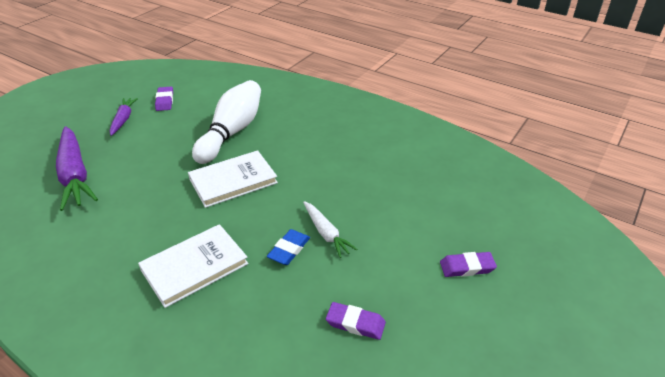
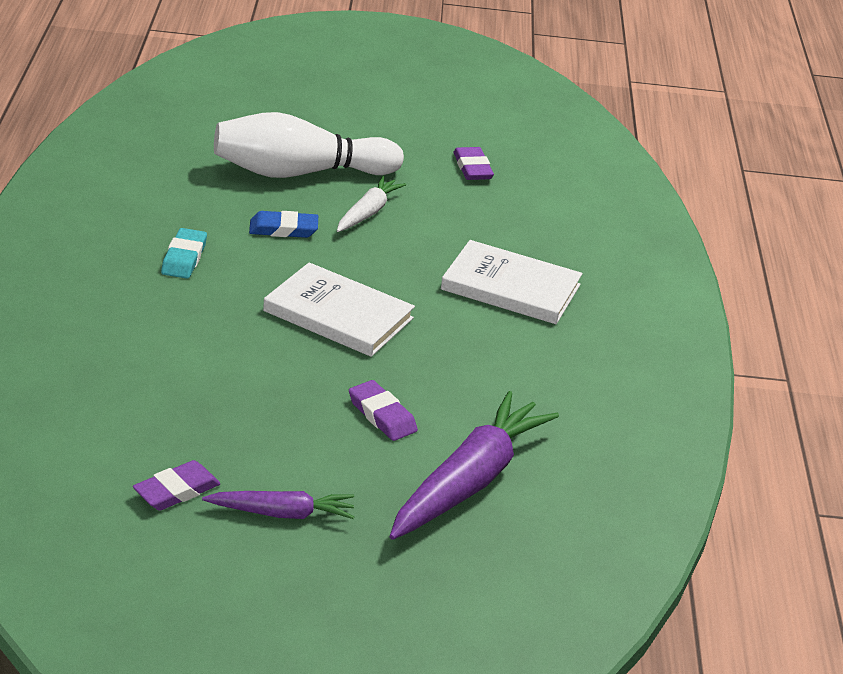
camera: 125 degrees left, 5 degrees down
purple carrot [110,98,138,136] -> purple carrot turned 150 degrees counterclockwise [202,491,354,519]
white bowling pin [192,80,261,164] -> white bowling pin moved to [214,112,404,178]
blue eraser [267,229,310,265] -> blue eraser moved to [249,211,318,238]
purple eraser [440,252,497,277] -> purple eraser moved to [349,380,418,441]
none -> turquoise eraser [161,228,207,279]

